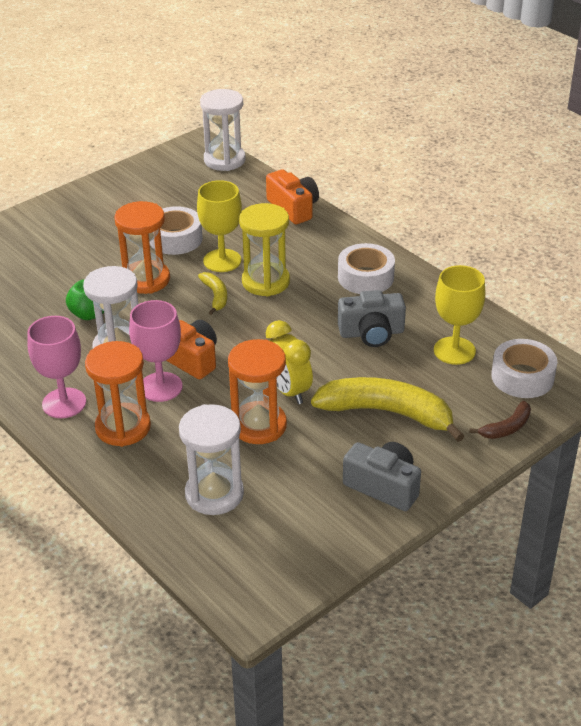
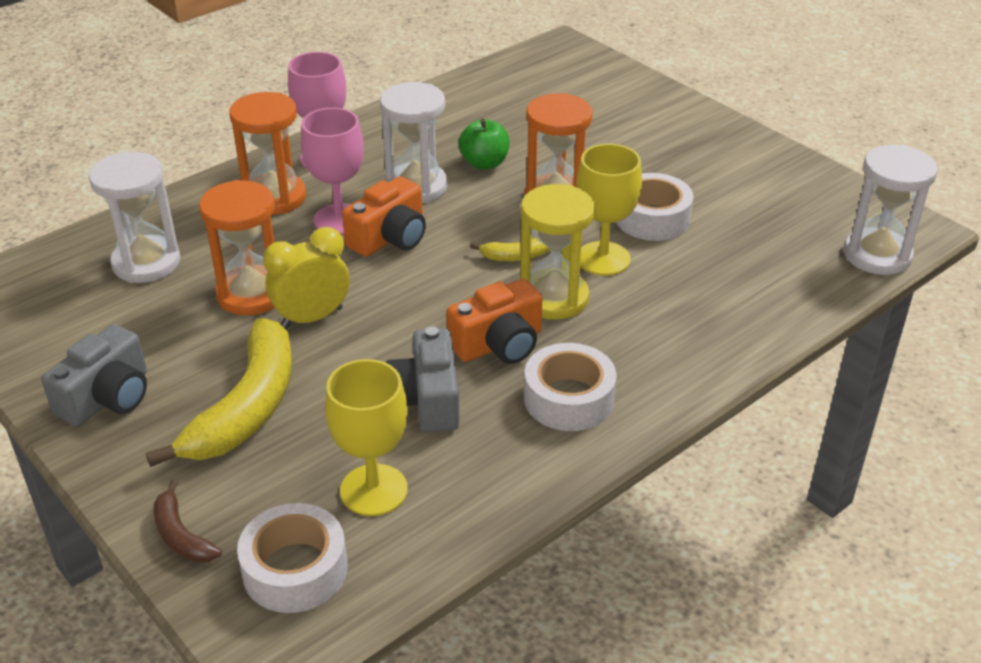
camera: 90 degrees right, 0 degrees up
orange camera [266,170,319,224] -> orange camera moved to [446,279,542,364]

